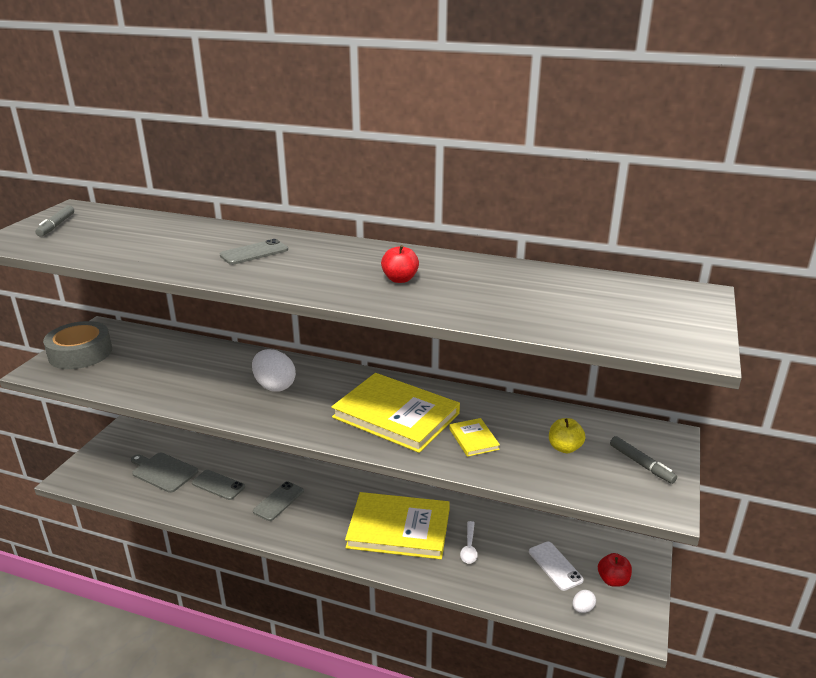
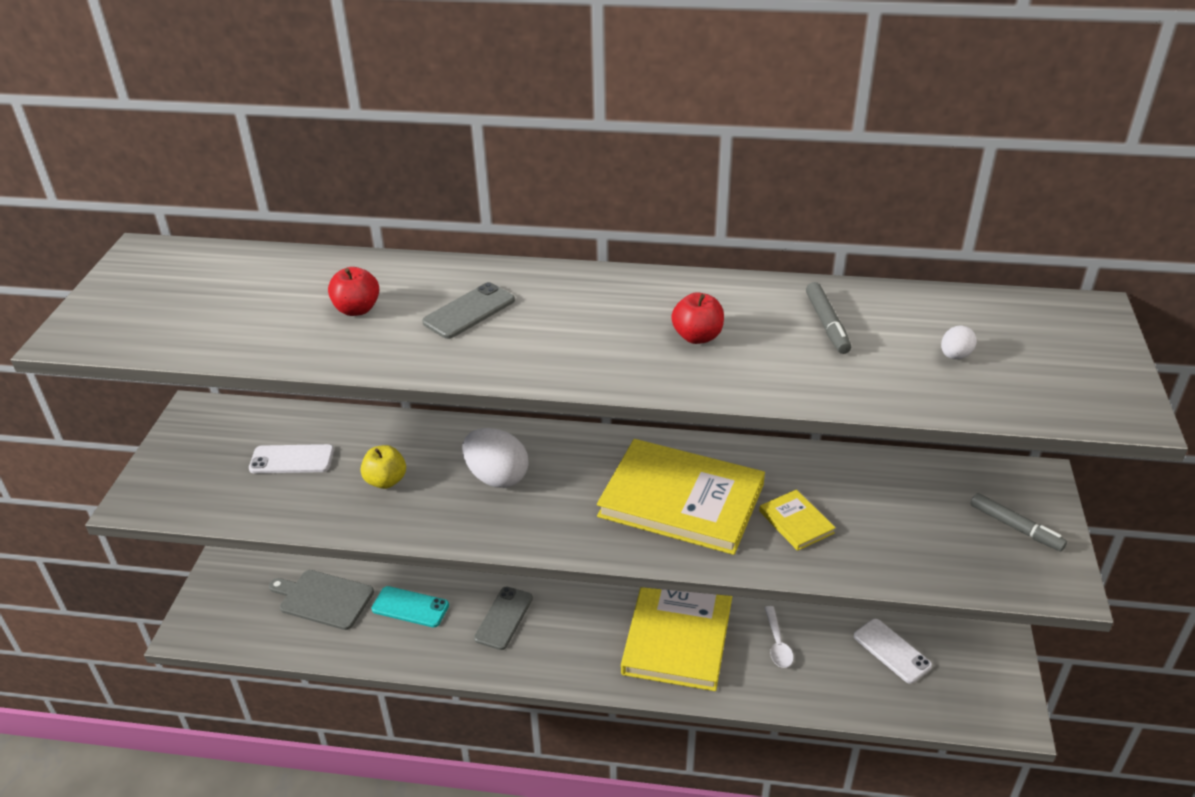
camera: 10 degrees left, 10 degrees up
grey marker [35,205,74,237] -> grey marker moved to [806,282,851,354]
grey tape [43,321,112,369] -> none
grey phone [192,470,245,500] -> turquoise phone [372,586,449,627]
yellow book [345,492,450,559] -> yellow book turned 75 degrees counterclockwise [621,587,732,691]
yellow apple [549,418,585,453] -> yellow apple moved to [361,445,406,489]
white egg [572,590,596,613] -> white egg moved to [941,326,977,359]
red apple [598,553,632,587] -> red apple moved to [328,267,380,316]
none -> white phone [249,444,334,473]

